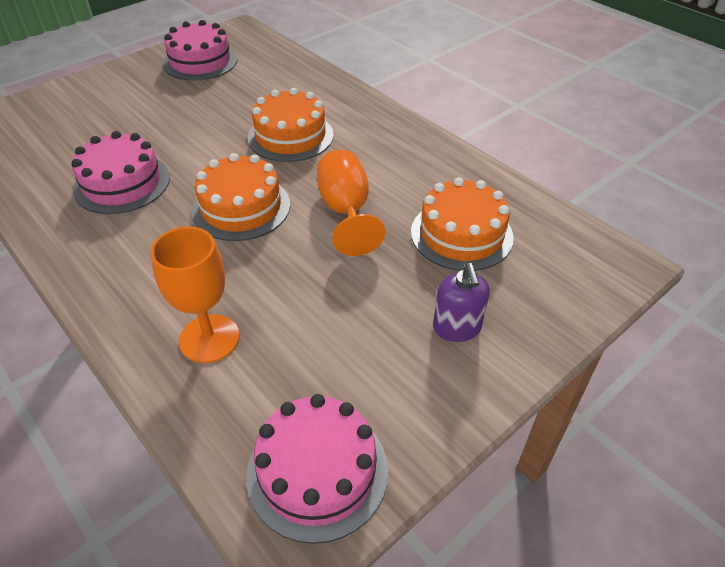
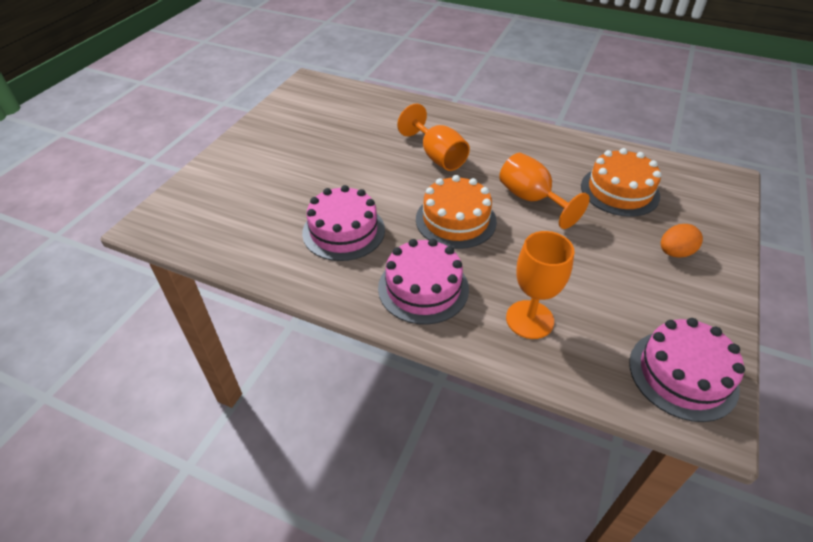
camera: 25 degrees left, 0 degrees up
pink cake [163,20,237,81] -> pink cake moved to [378,239,469,325]
orange cake [248,88,334,162] -> orange goblet [397,103,470,171]
purple soap dispenser [433,263,490,342] -> orange egg [661,224,703,257]

